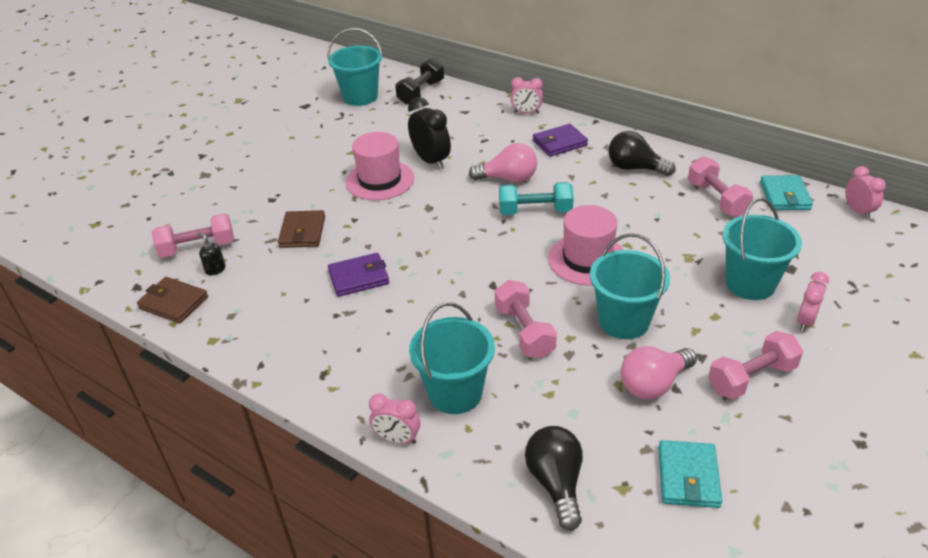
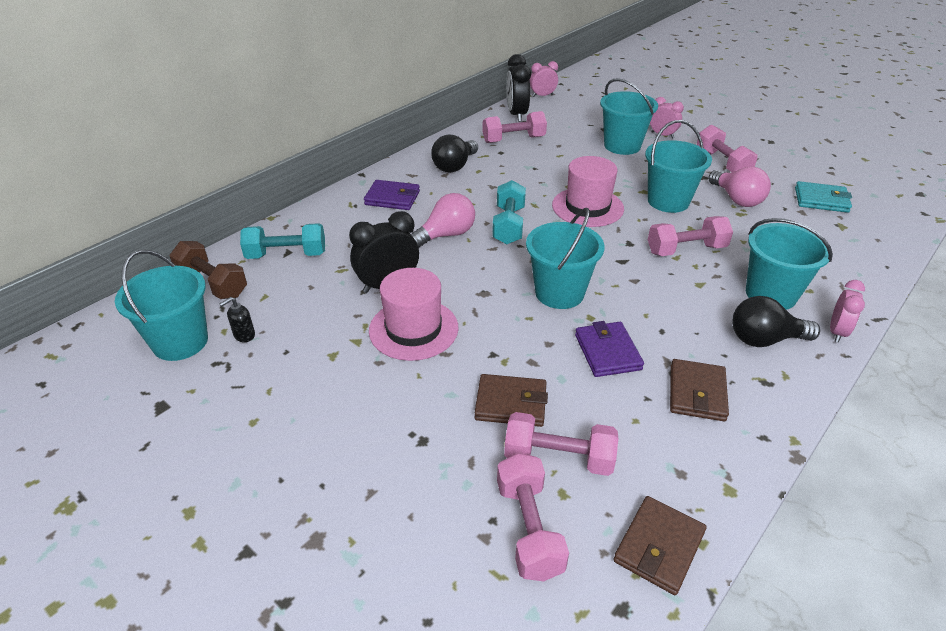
camera: 85 degrees left, 0 degrees up
black soap dispenser [197,232,225,276] -> black soap dispenser moved to [219,297,255,342]
black dumbbell [395,58,444,105] -> brown dumbbell [169,241,247,299]
pink light bulb [469,143,537,182] -> pink light bulb turned 45 degrees clockwise [411,193,475,248]
pink clock [511,77,543,114] -> none
black light bulb [525,426,583,530] -> black light bulb moved to [732,296,820,347]
purple wallet [533,124,588,157] -> purple wallet turned 60 degrees counterclockwise [364,180,420,210]
turquoise wallet [760,175,813,210] -> black clock [506,54,531,122]
none -> turquoise dumbbell [240,223,325,259]
none -> pink dumbbell [504,412,618,476]
none -> turquoise bucket [526,208,605,309]
none -> brown wallet [670,359,729,421]

